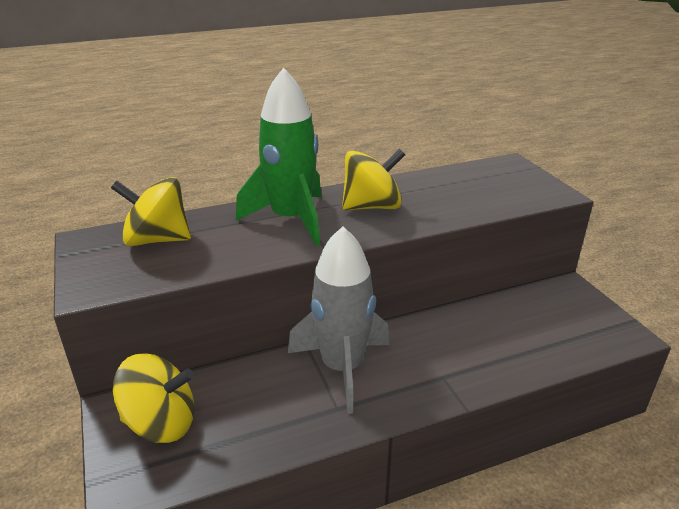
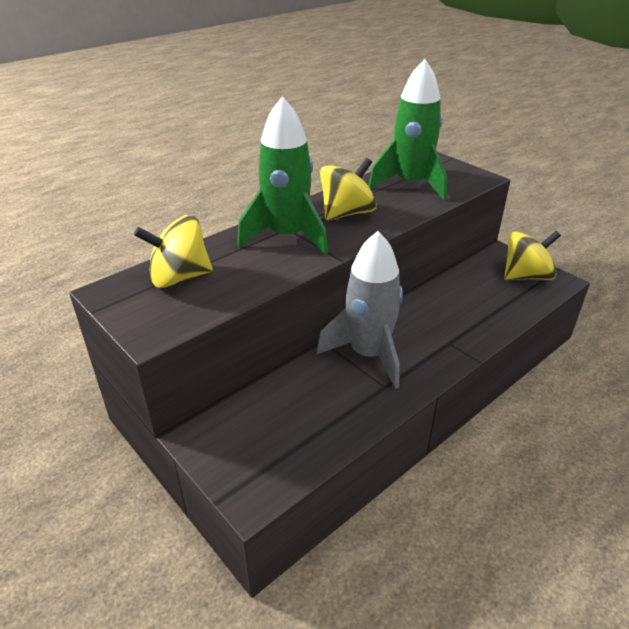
camera: 20 degrees left, 5 degrees up
yellow spinning top [113,353,194,443] -> yellow spinning top moved to [504,231,561,280]
none -> green rocket [369,59,447,200]

